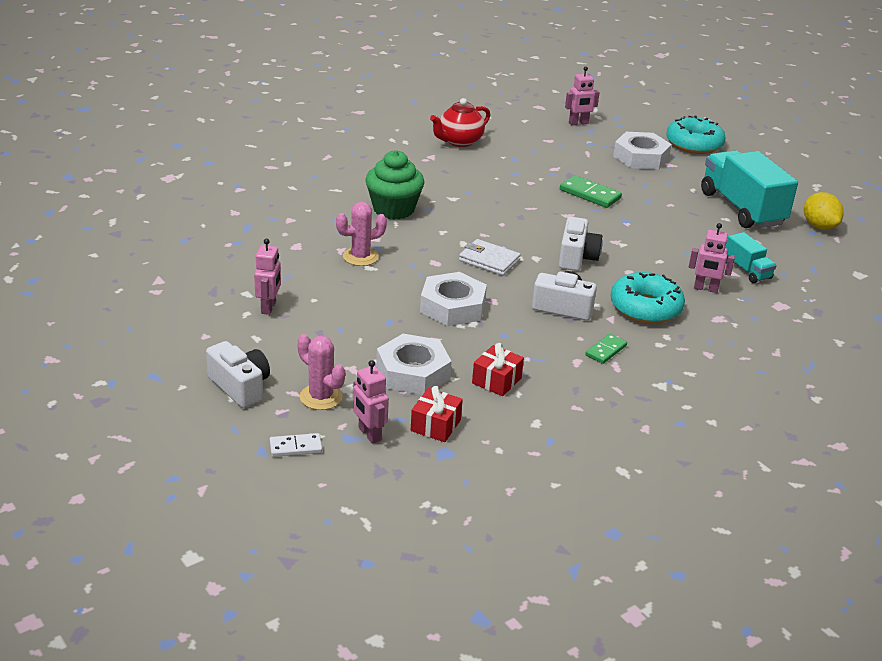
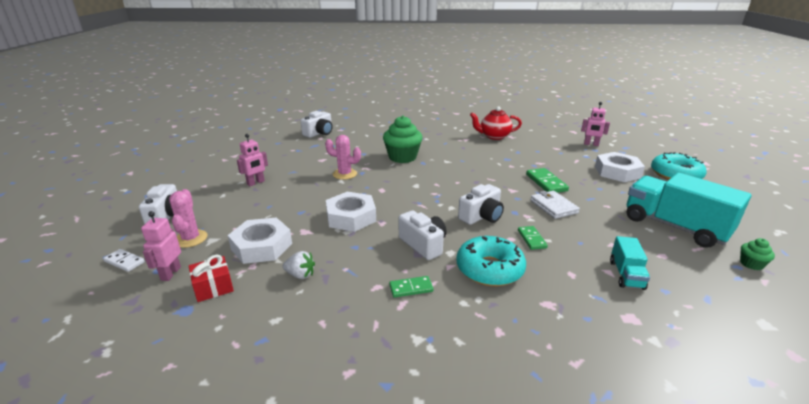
camera: 40 degrees right, 5 degrees down
white wallet [459,239,521,276] -> white wallet moved to [530,191,580,219]
red gift [472,343,524,396] -> white strawberry [283,251,315,279]
pink robot [689,223,735,293] -> none
turquoise truck [701,150,798,228] -> turquoise truck turned 60 degrees counterclockwise [627,173,752,248]
yellow lemon [804,192,844,230] -> green cupcake [740,238,775,270]
none -> white camera [301,111,333,138]
none -> green domino [518,226,548,250]

